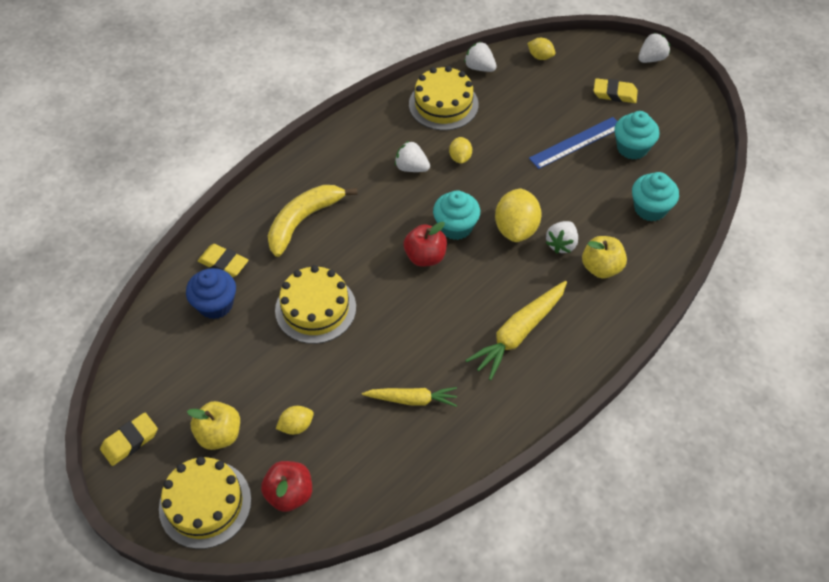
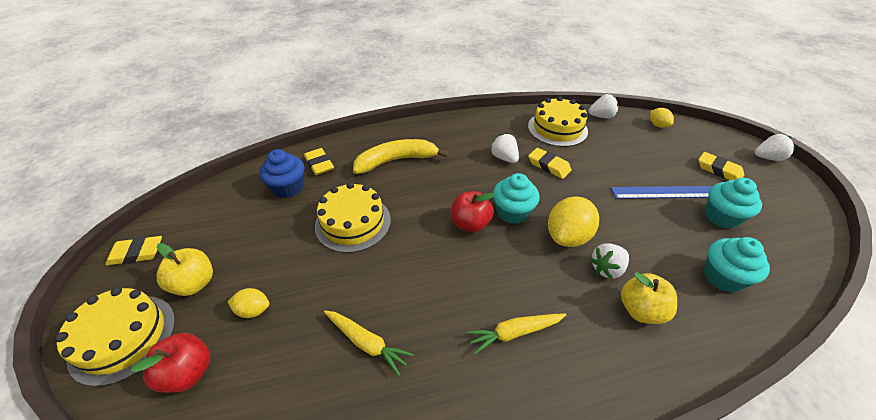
camera: 30 degrees right, 10 degrees down
yellow lemon [449,137,472,164] -> yellow eraser [528,148,572,179]
white strawberry [464,42,497,72] -> white strawberry turned 105 degrees clockwise [588,94,618,118]
yellow carrot [465,281,567,380] -> yellow carrot [466,313,566,354], size x0.65

